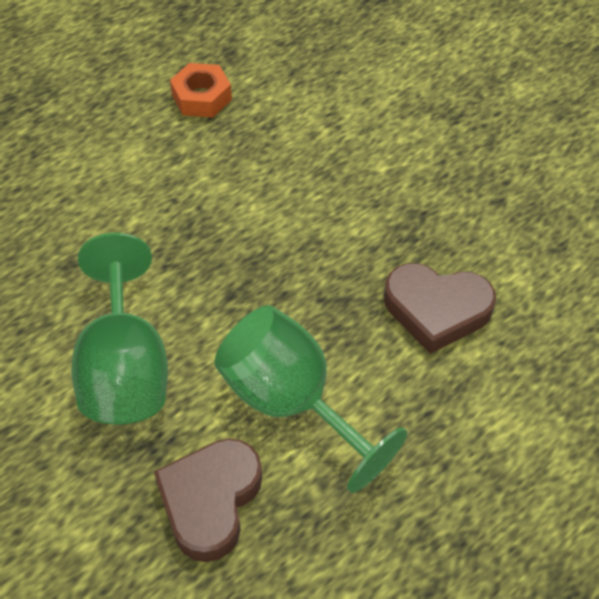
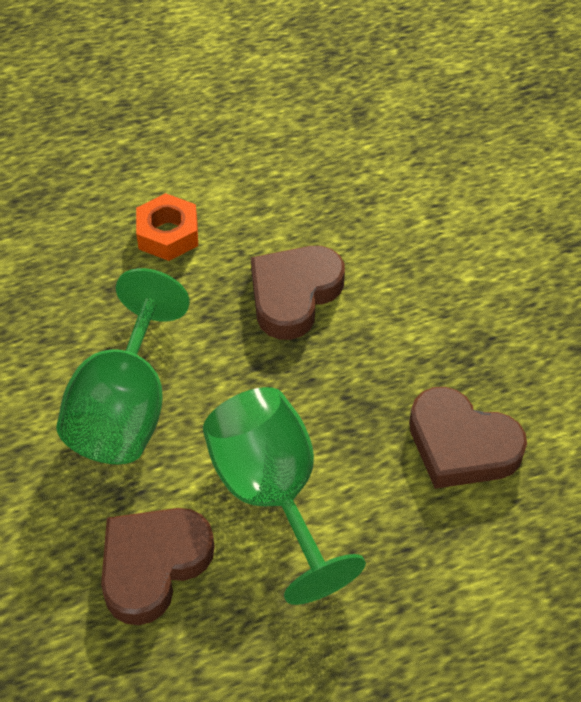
camera: 20 degrees right, 0 degrees up
orange nut [170,63,232,118] -> orange nut moved to [136,193,198,261]
none -> brown heart [251,246,345,340]

